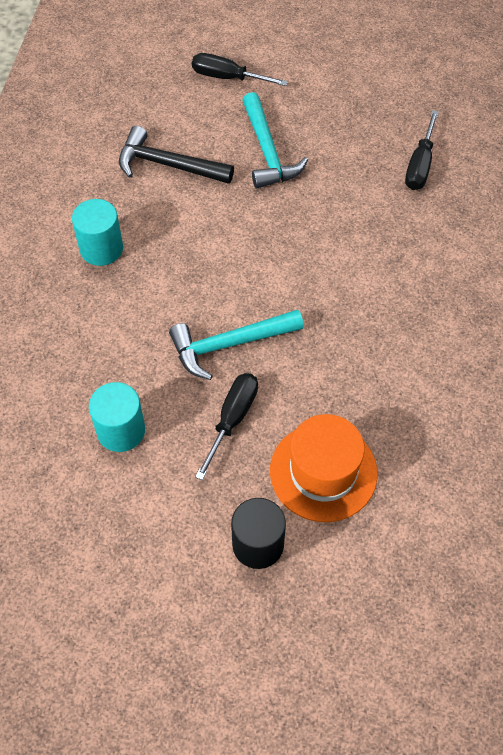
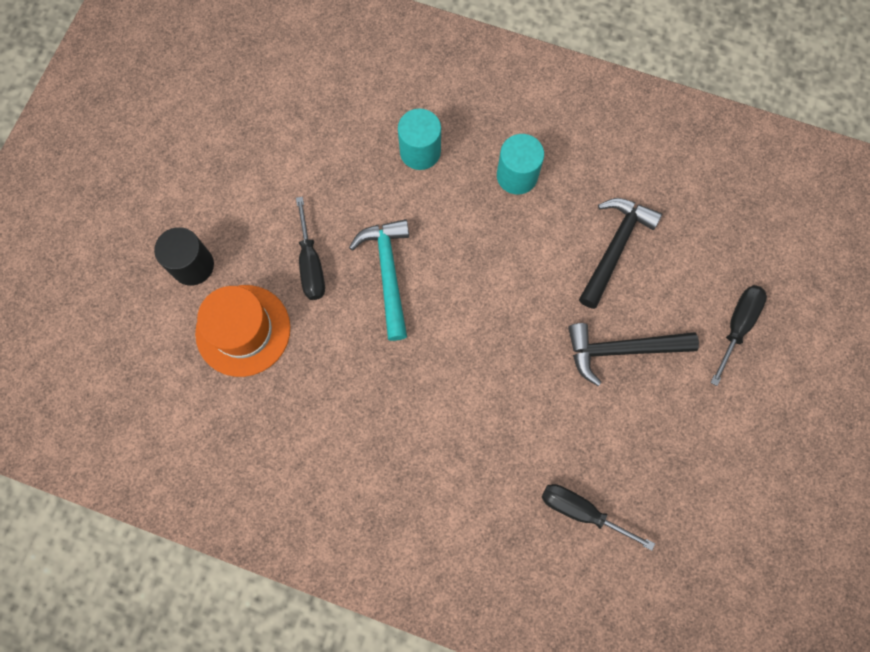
camera: 100 degrees right, 15 degrees up
turquoise cylinder [89,382,145,452] -> turquoise cylinder moved to [398,108,441,170]
black screwdriver [195,373,258,480] -> black screwdriver turned 45 degrees clockwise [296,197,325,300]
turquoise hammer [242,92,308,189] -> black hammer [568,323,699,386]

